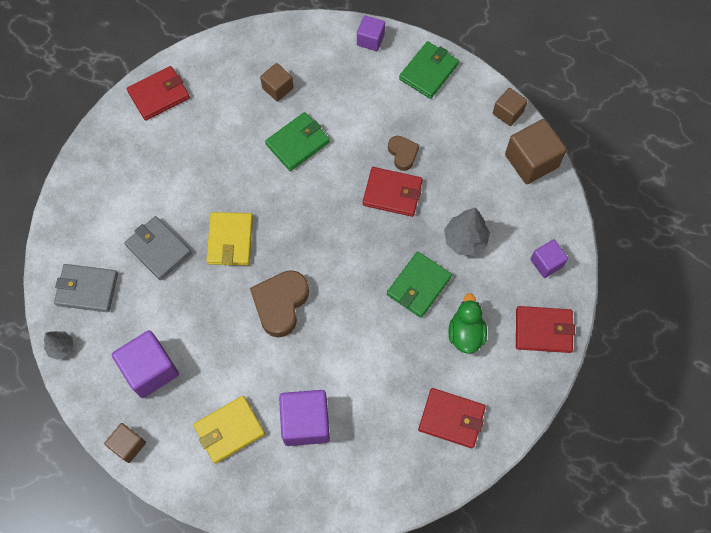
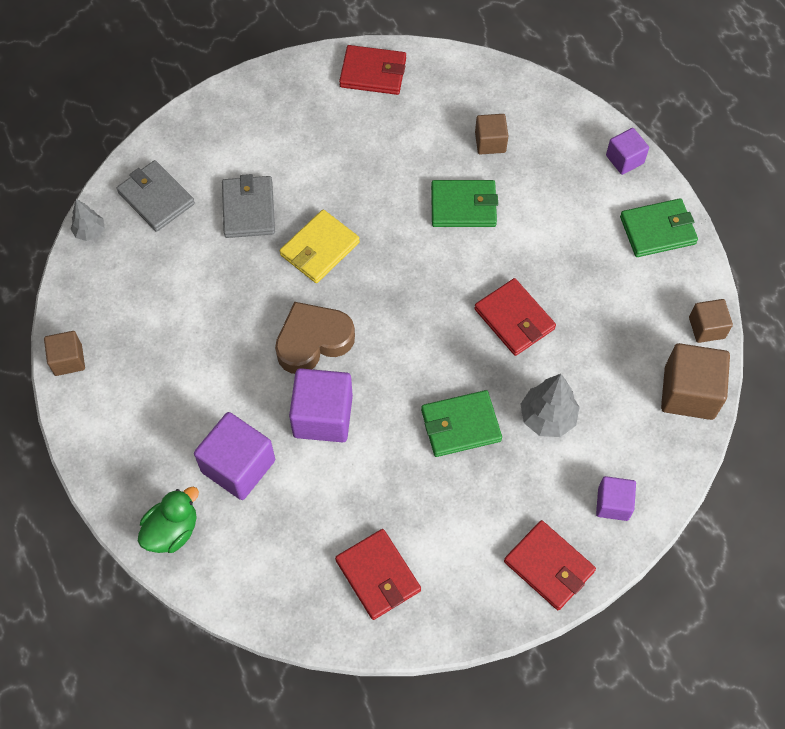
camera: 40 degrees right, 5 degrees down
purple cube [112,330,179,398] -> purple cube moved to [289,368,353,442]
yellow wallet [193,396,265,464] -> none
brown heart [388,136,419,171] -> none
green duck [448,293,487,354] -> green duck moved to [138,487,199,553]

